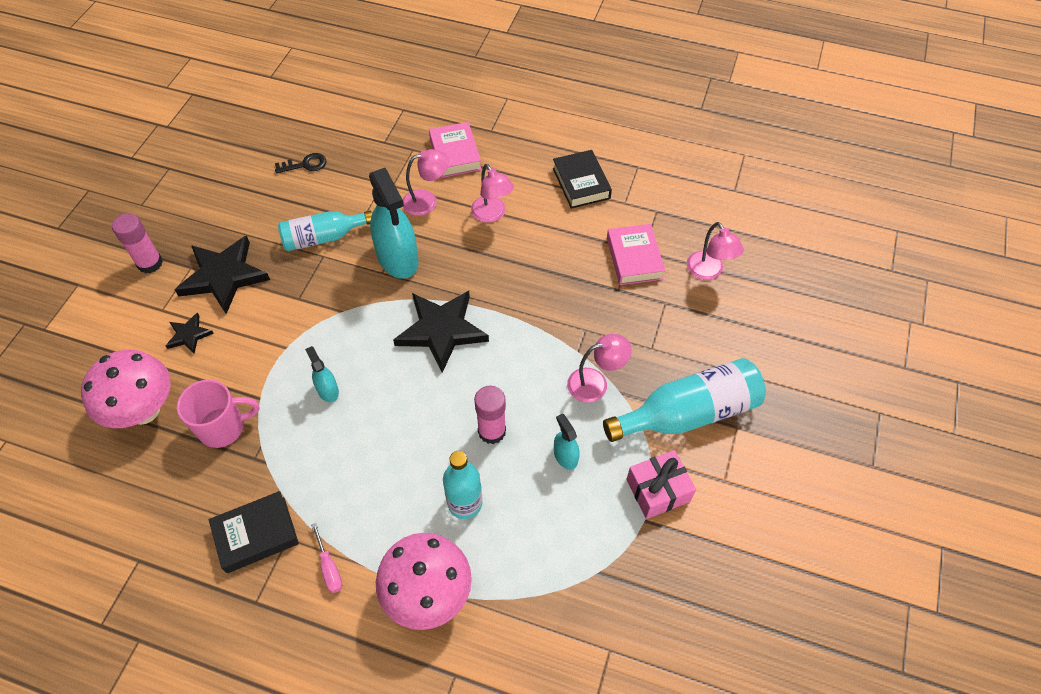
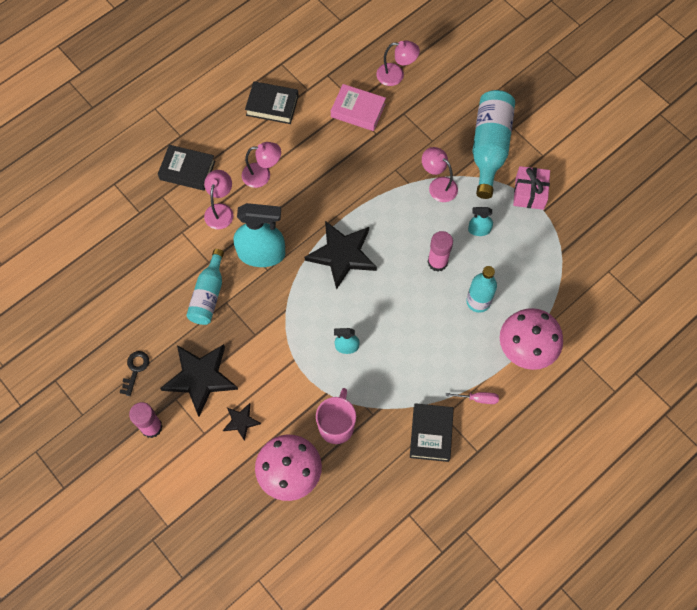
camera: 60 degrees left, 10 degrees up
black key [275,153,326,173] -> black key moved to [120,351,149,396]
pink book [429,122,482,178] -> black book [158,145,215,191]
pink lamp [567,334,632,403] -> pink lamp turned 60 degrees counterclockwise [422,147,458,202]

